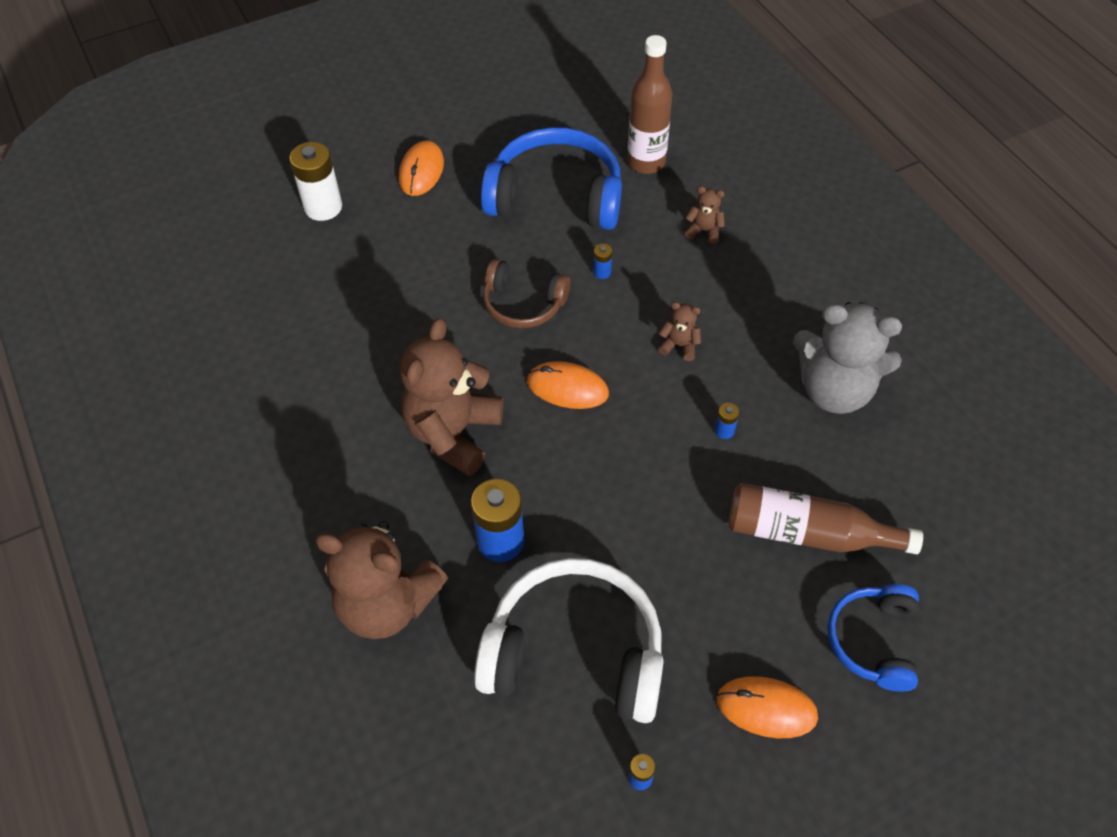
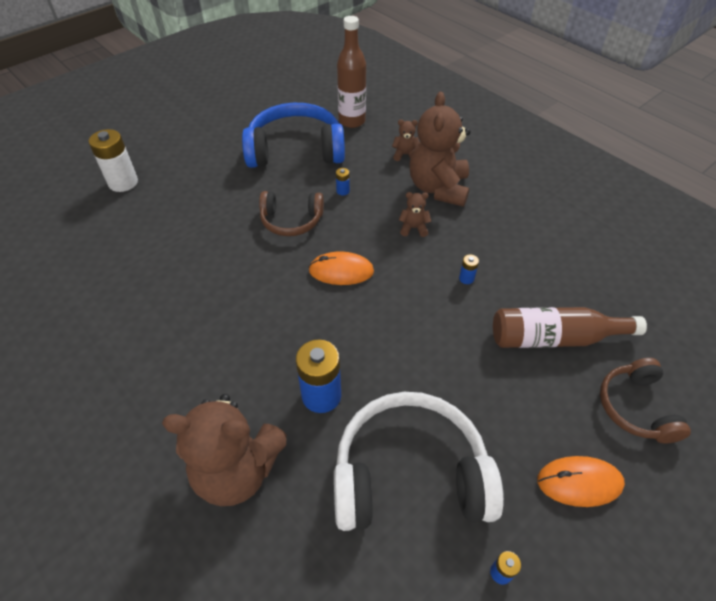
camera: 15 degrees left, 5 degrees down
orange mouse [399,141,444,196] -> none
brown teddy bear [400,318,503,476] -> brown teddy bear moved to [409,92,471,207]
grey teddy bear [793,302,902,414] -> none
blue headphones [827,584,919,692] -> brown headphones [600,358,691,443]

